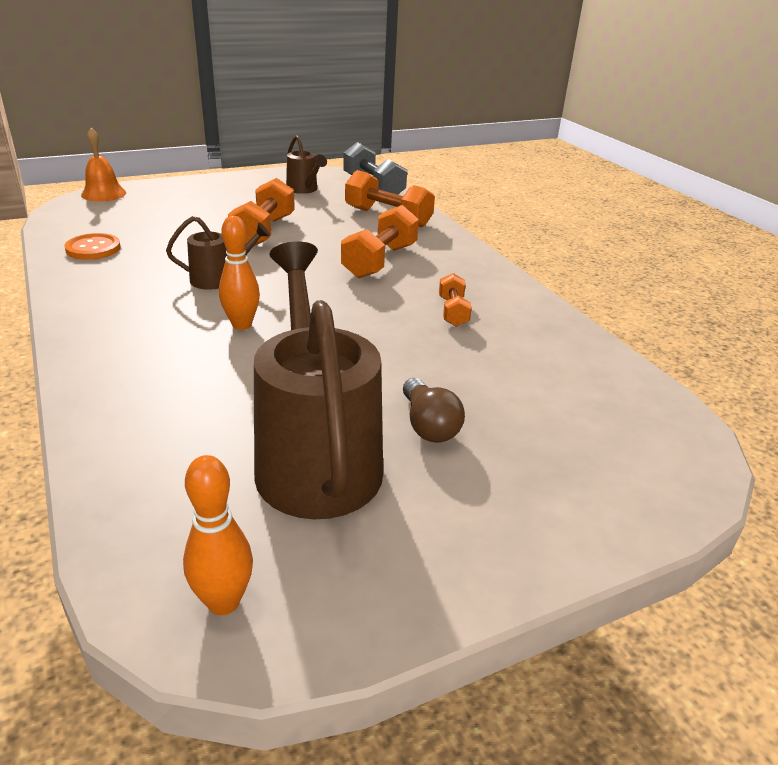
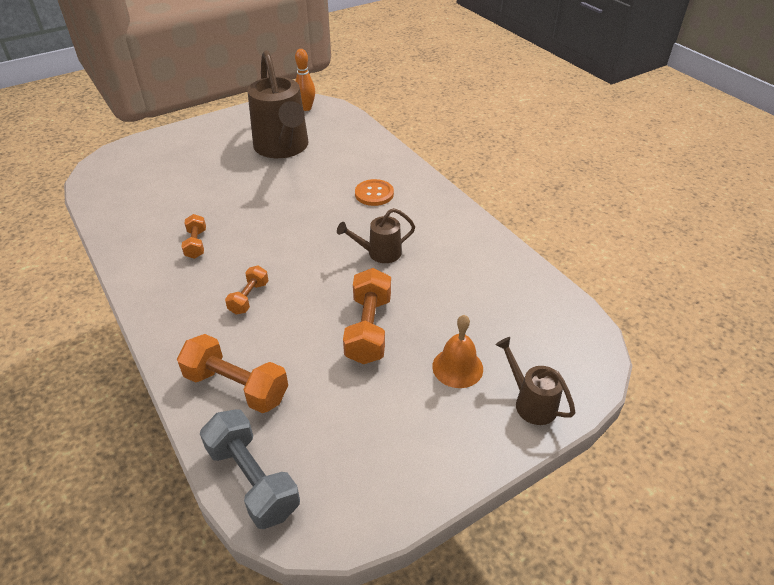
camera: 175 degrees right, 10 degrees up
orange button [65,233,121,260] -> orange button moved to [355,179,394,206]
orange bell [81,128,126,202] -> orange bell moved to [432,315,483,388]
orange bowling pin [219,216,260,330] -> none
brown watering can [286,135,327,194] -> brown watering can moved to [495,337,575,425]
orange dumbbell [341,205,419,278] -> orange dumbbell [225,265,269,315], size x0.57
brown light bulb [403,378,465,443] -> none

